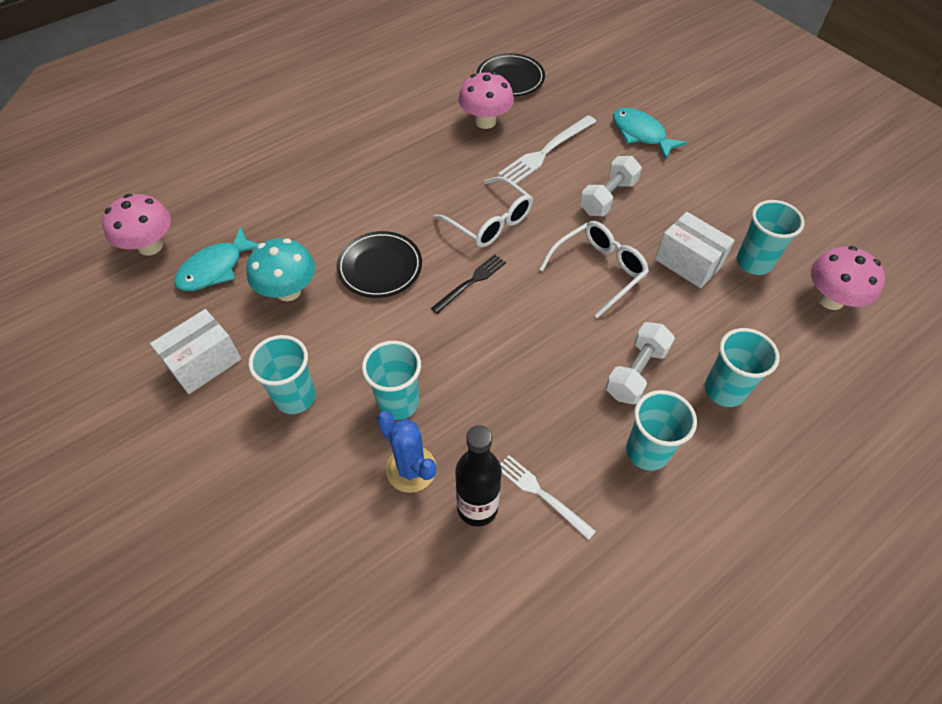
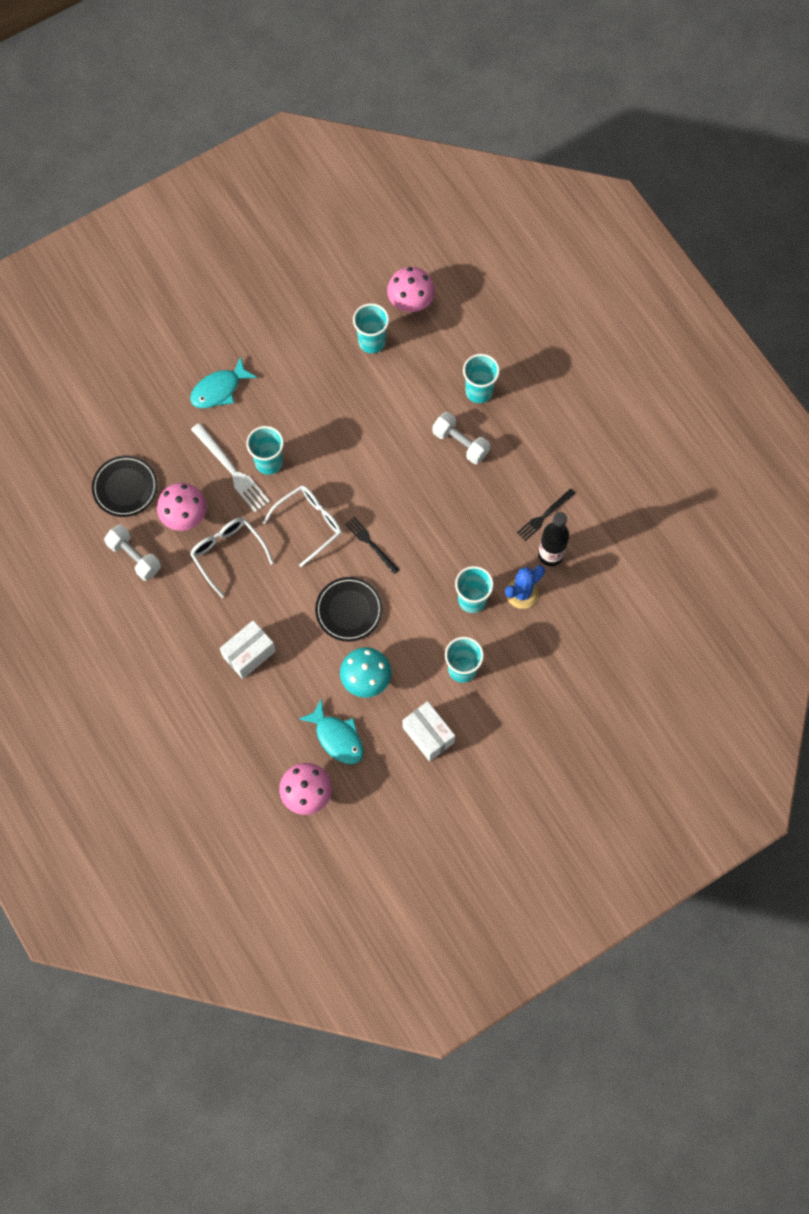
camera: 85 degrees left, 15 degrees up
white fork [500,455,596,540] -> black fork [517,488,576,541]
white glasses [539,221,649,318] -> white glasses moved to [190,518,274,598]
white dumbbell [580,156,642,216] -> white dumbbell moved to [104,525,161,581]
turquoise cup [626,390,697,471] -> turquoise cup moved to [246,426,284,475]
white box [655,212,735,288] -> white box moved to [220,620,276,679]

